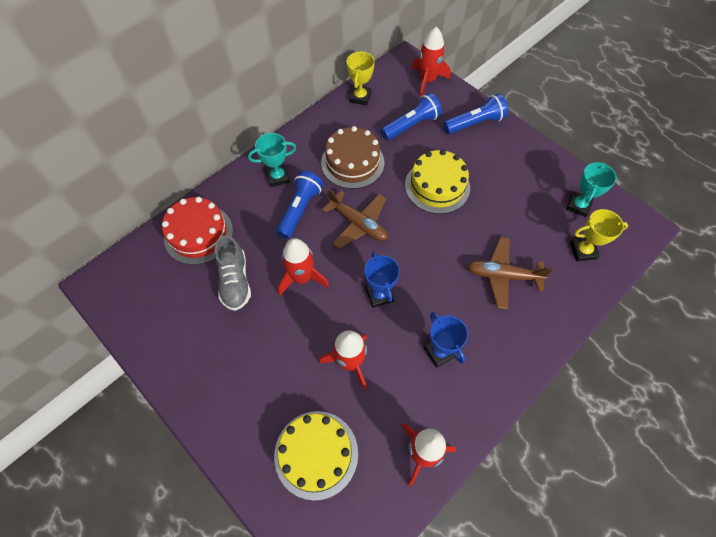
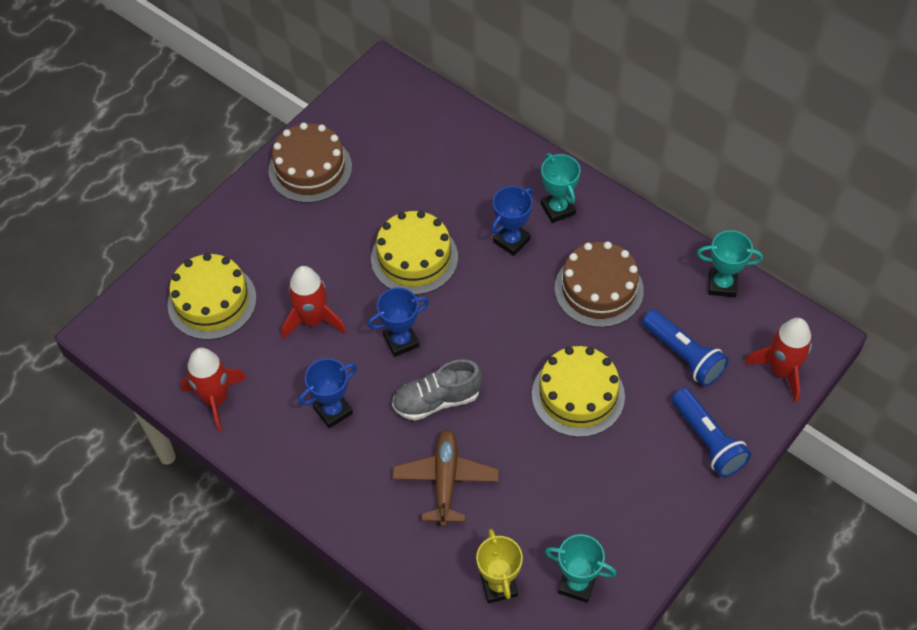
camera: 85 degrees right, 5 degrees down
red cake [162,197,233,265] -> none
grey shoe [215,235,251,311] -> grey shoe moved to [392,359,483,421]
blue flashlight [276,171,323,239] -> blue trophy [491,186,533,256]
red rocket [278,238,329,296] -> yellow cake [371,211,458,295]
brown plane [322,189,388,249] -> none
yellow trophy [347,51,375,106] -> turquoise trophy [697,230,763,297]
none -> brown cake [268,123,352,203]

